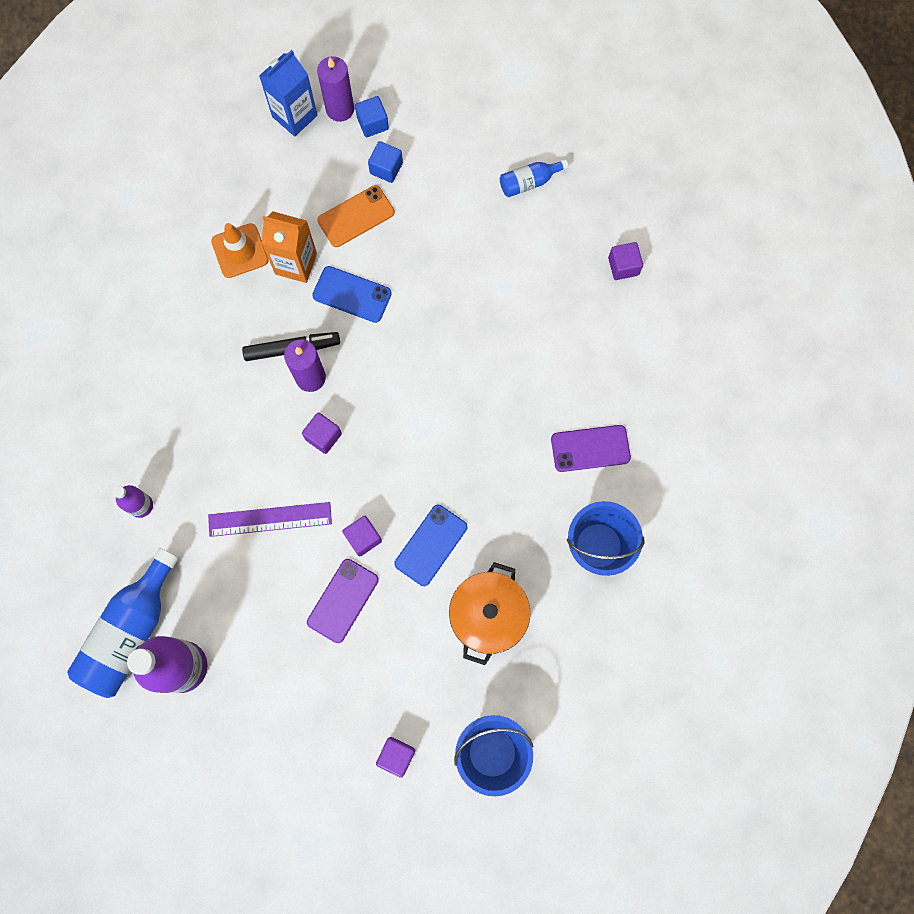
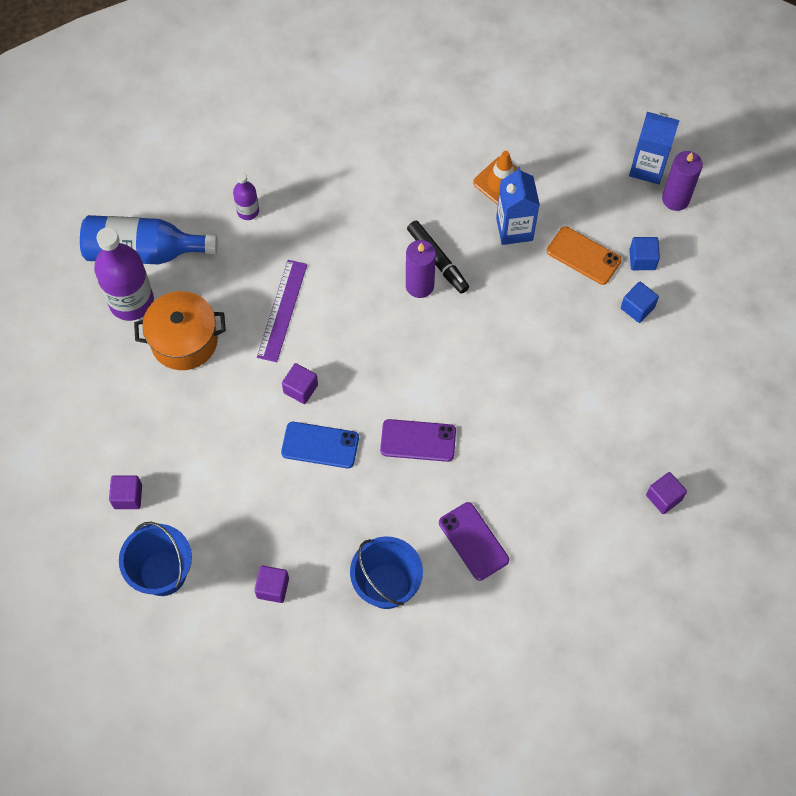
camera: 65 degrees right, 10 degrees down
purple ruler [208,502,332,537] -> purple ruler turned 45 degrees clockwise [257,260,307,362]
orange carton [261,211,317,283] -> blue carton [496,167,540,245]
purple cube [302,412,342,454] -> purple cube moved to [254,565,289,603]
purple phone [307,559,379,643] -> purple phone moved to [380,419,456,462]
blue phone [312,266,392,323] -> none
blue cube [355,96,389,137] -> blue cube moved to [621,282,659,323]
orange pot [449,562,530,665] -> orange pot moved to [134,291,226,370]
blue bottle [500,159,569,197] -> none

